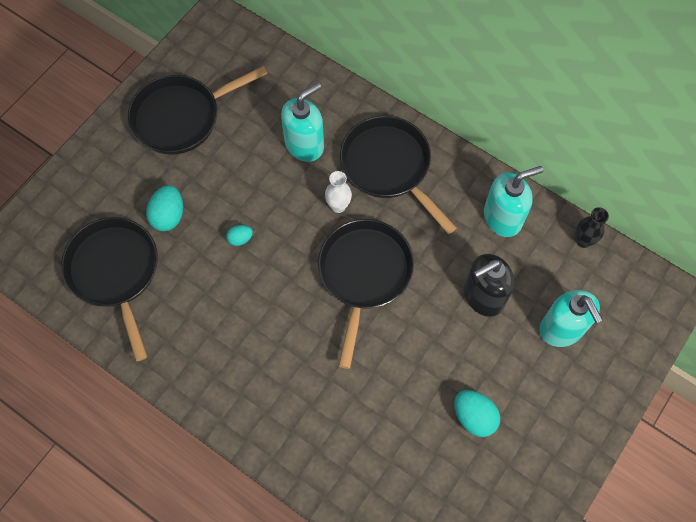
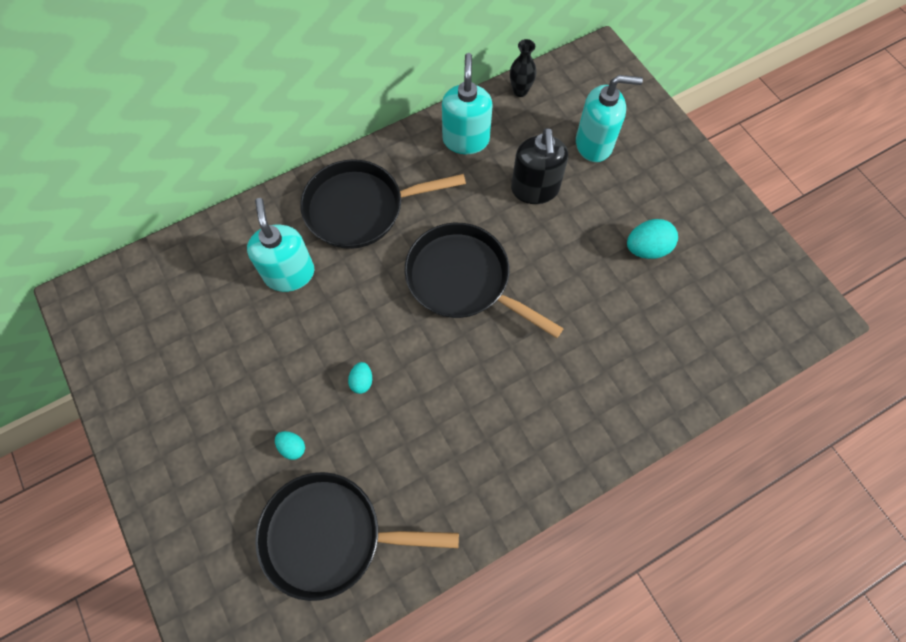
camera: 65 degrees left, 0 degrees up
black pan [128,66,268,155] -> none
turquoise egg [146,185,183,231] -> turquoise egg [275,431,305,460], size x0.57
white vase [325,171,352,213] -> none

